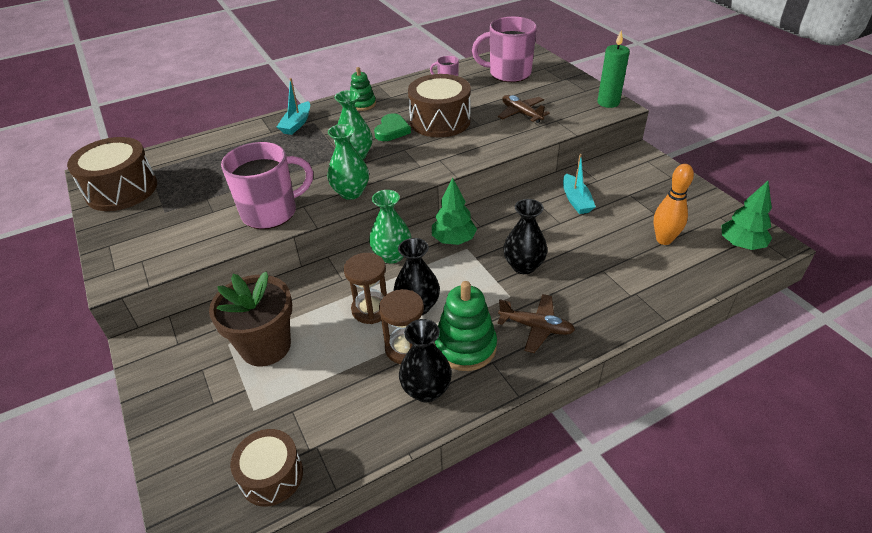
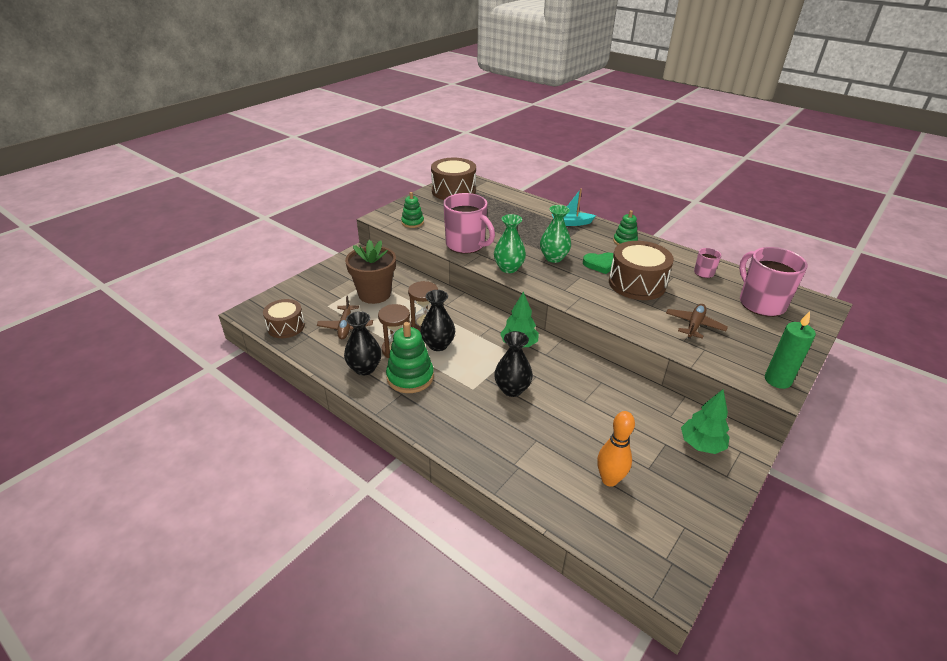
camera: 65 degrees right, 5 degrees down
green vase [369,190,412,264] -> none
brown plane [498,294,575,353] -> brown plane moved to [317,295,373,339]
turquoise boat [563,154,596,214] -> none
green tree [722,181,772,250] -> green tree moved to [681,389,730,454]
none -> green stacking toy [401,192,424,228]

